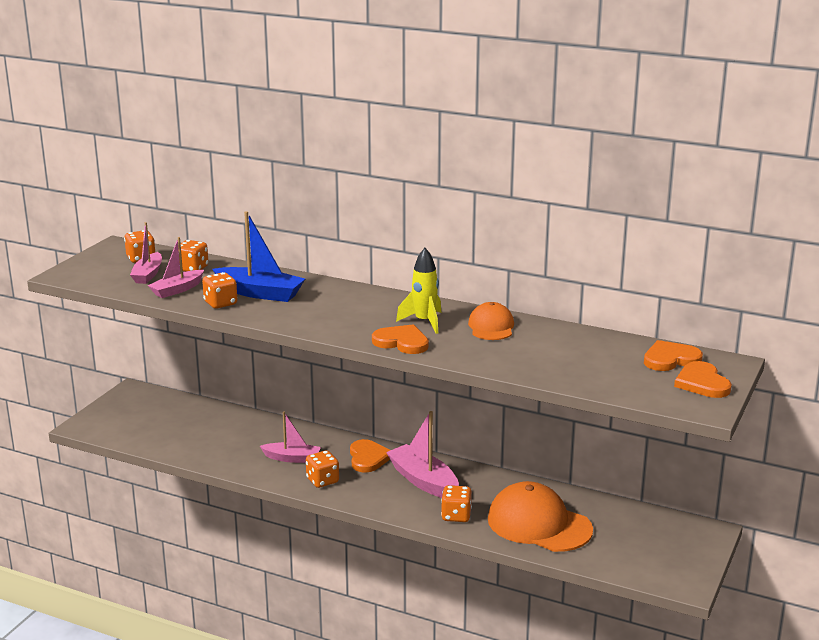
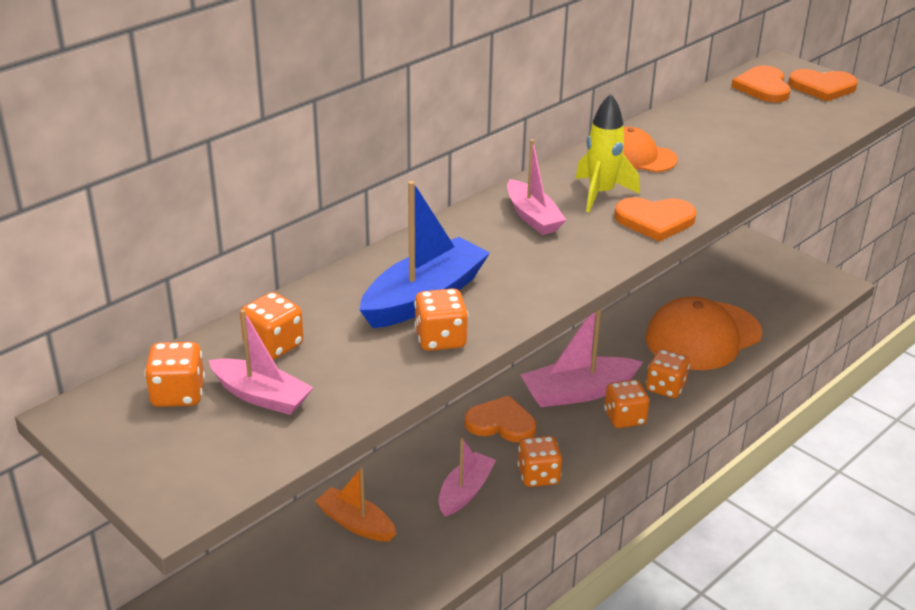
camera: 70 degrees left, 10 degrees up
pink boat [148,237,204,298] -> pink boat moved to [507,139,566,235]
orange heart [372,324,429,354] -> orange heart turned 135 degrees counterclockwise [614,197,696,242]
none -> orange boat [315,467,396,542]
none -> orange dice [604,380,650,428]

